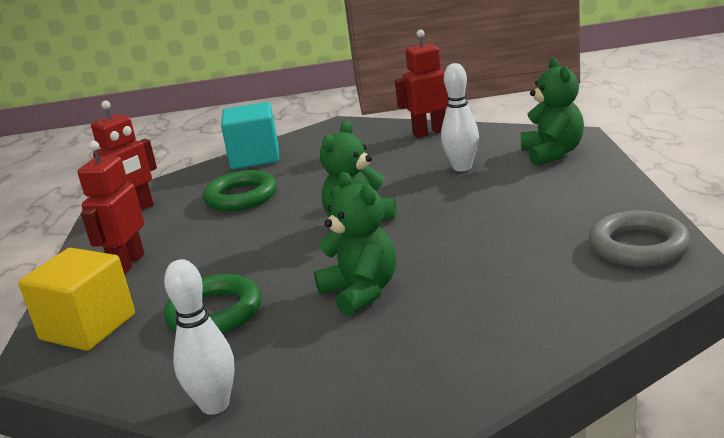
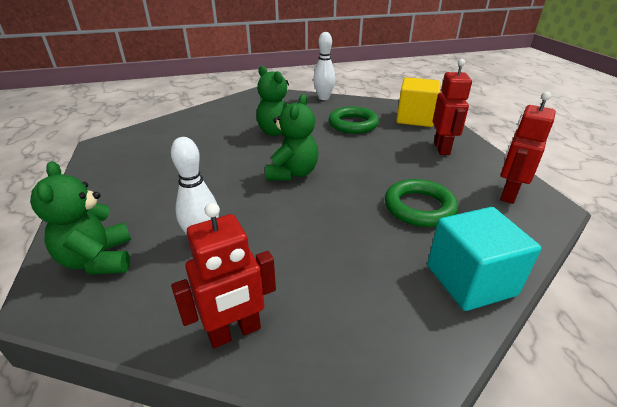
camera: 165 degrees right, 10 degrees up
grey ring [589,210,691,267] -> none

